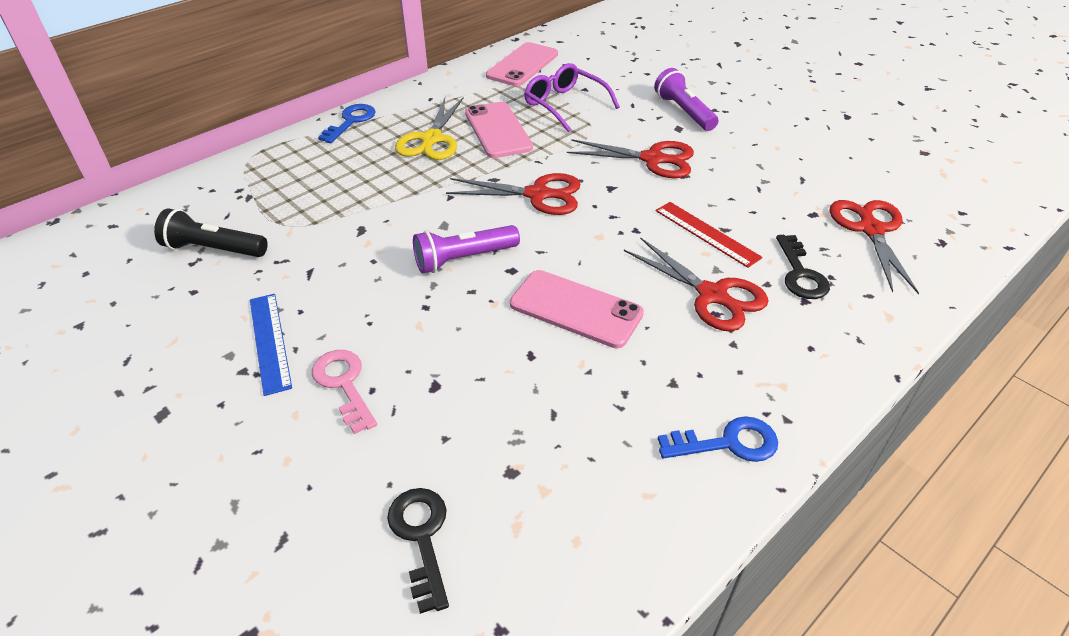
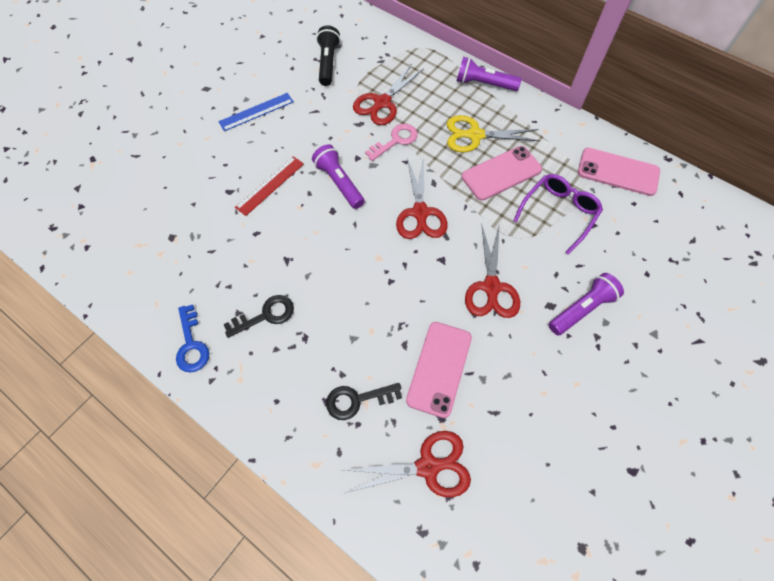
camera: 80 degrees right, 20 degrees up
pink key [312,350,377,434] -> pink key moved to [365,124,418,161]
blue key [318,104,376,143] -> purple flashlight [457,57,522,91]
black key [387,488,449,614] -> black key moved to [224,295,294,338]
pink phone [510,270,644,348] -> pink phone moved to [406,322,472,418]
red scissors [624,237,768,331] -> red scissors moved to [353,63,424,125]
red ruler [656,202,763,268] -> red ruler moved to [235,156,304,216]

